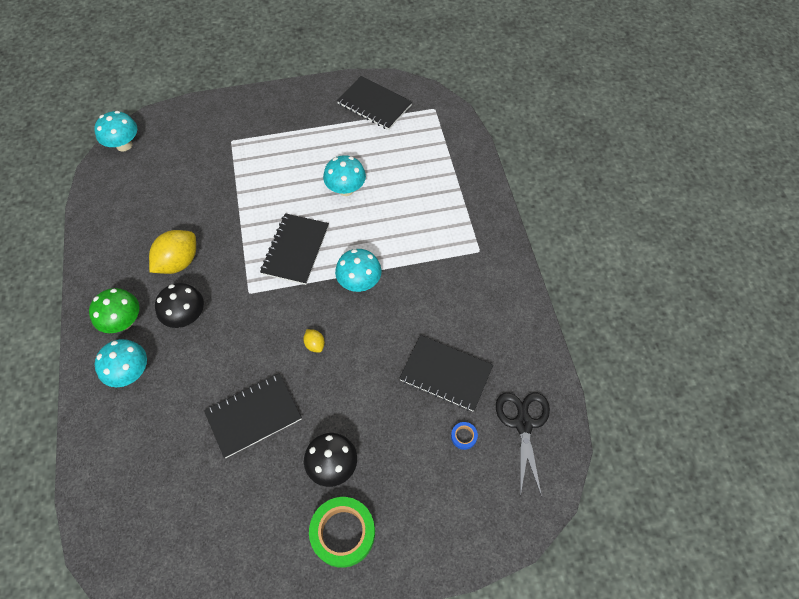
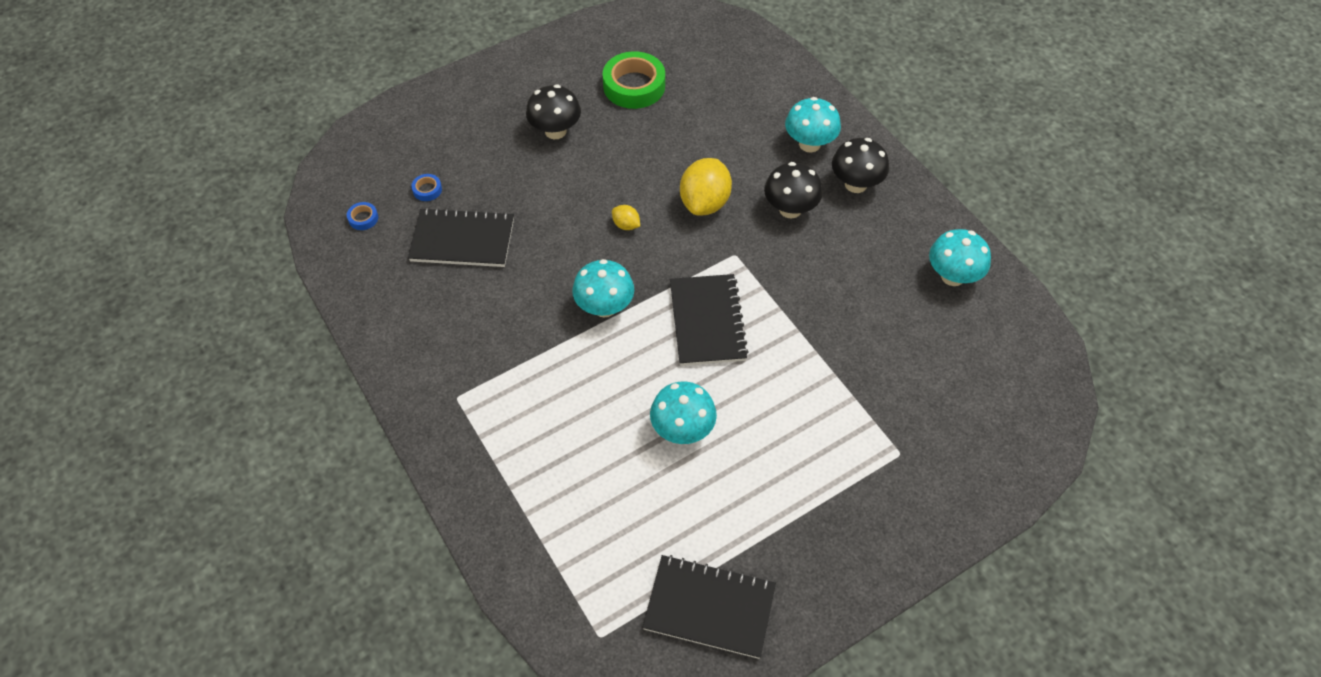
camera: 160 degrees right, 5 degrees down
green mushroom [89,288,139,333] -> black mushroom [832,138,889,193]
turquoise mushroom [94,111,137,152] -> turquoise mushroom moved to [929,229,991,286]
yellow lemon [149,230,196,274] -> yellow lemon moved to [680,158,732,216]
black notebook [204,373,302,458] -> none
green tape [309,497,375,568] -> green tape moved to [603,51,665,109]
black scissors [496,393,550,497] -> blue tape [347,202,378,230]

